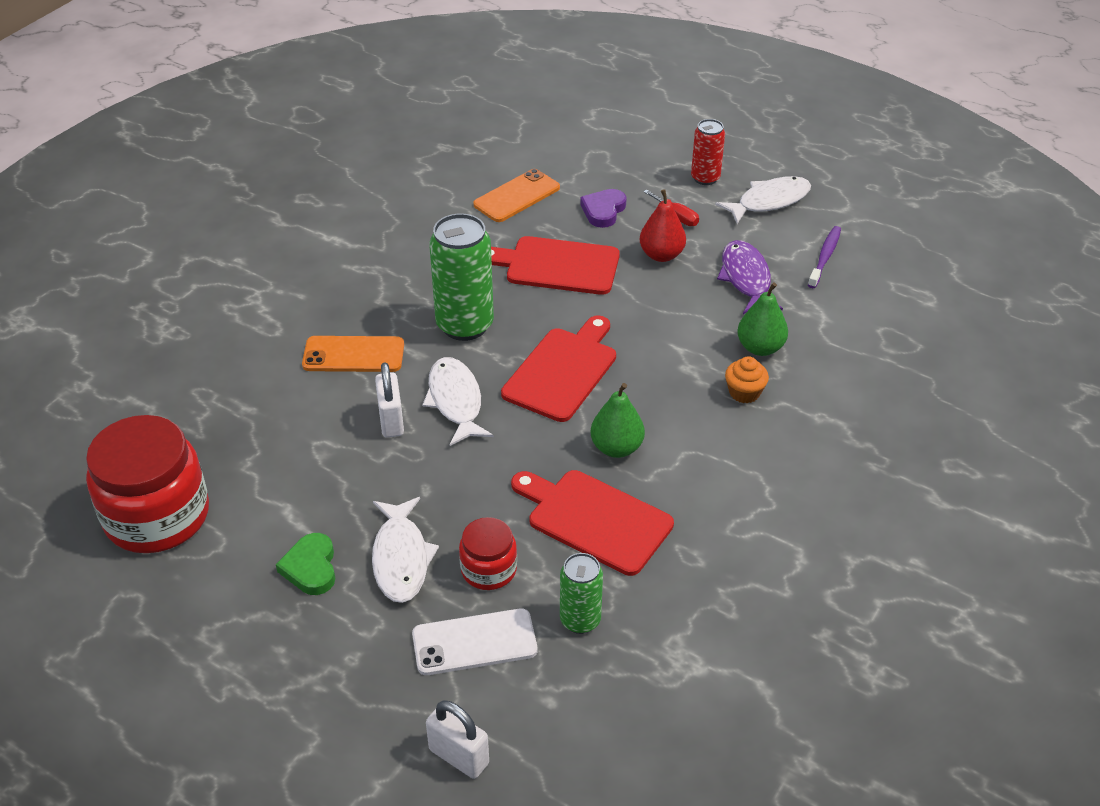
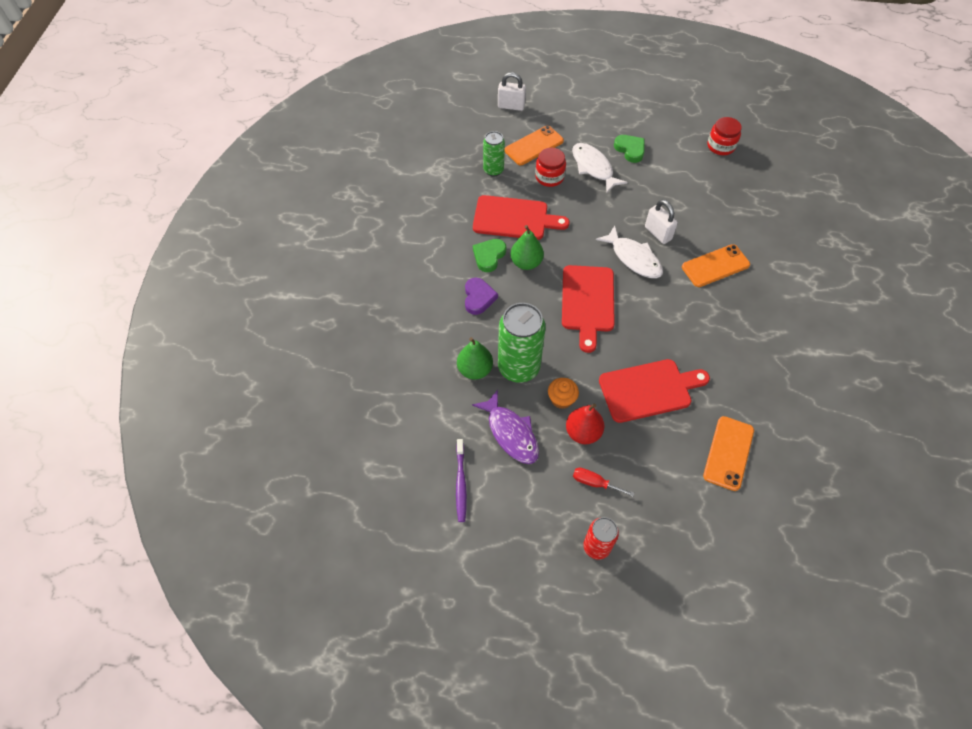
camera: 155 degrees right, 15 degrees up
red jar [86,415,209,553] -> red jar [707,117,742,155], size x0.51
white phone [412,609,537,675] -> orange phone [505,126,564,165]
green can [429,213,494,341] -> green can moved to [498,303,546,383]
purple heart [580,189,627,228] -> purple heart moved to [465,278,498,315]
white fish [715,176,811,224] -> none
orange cupcake [725,356,769,403] -> orange cupcake moved to [548,378,579,409]
none -> green heart [473,239,506,272]

